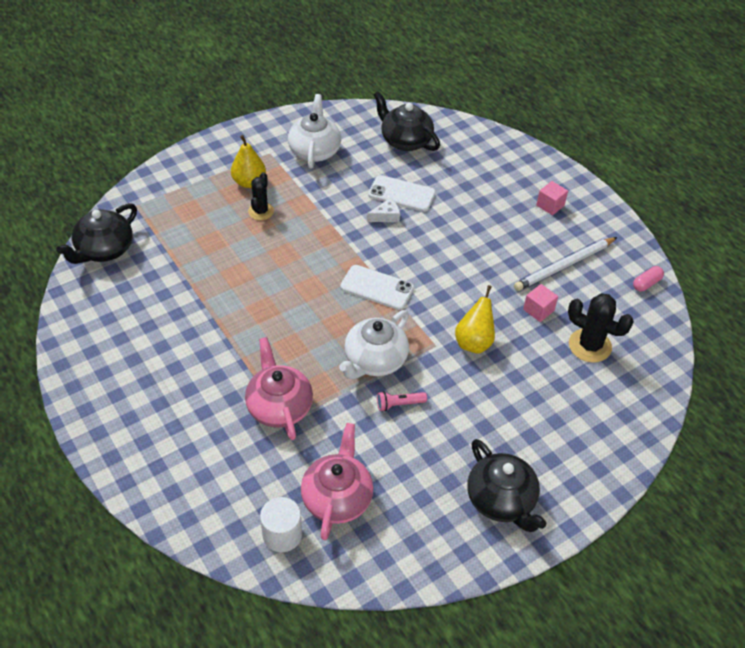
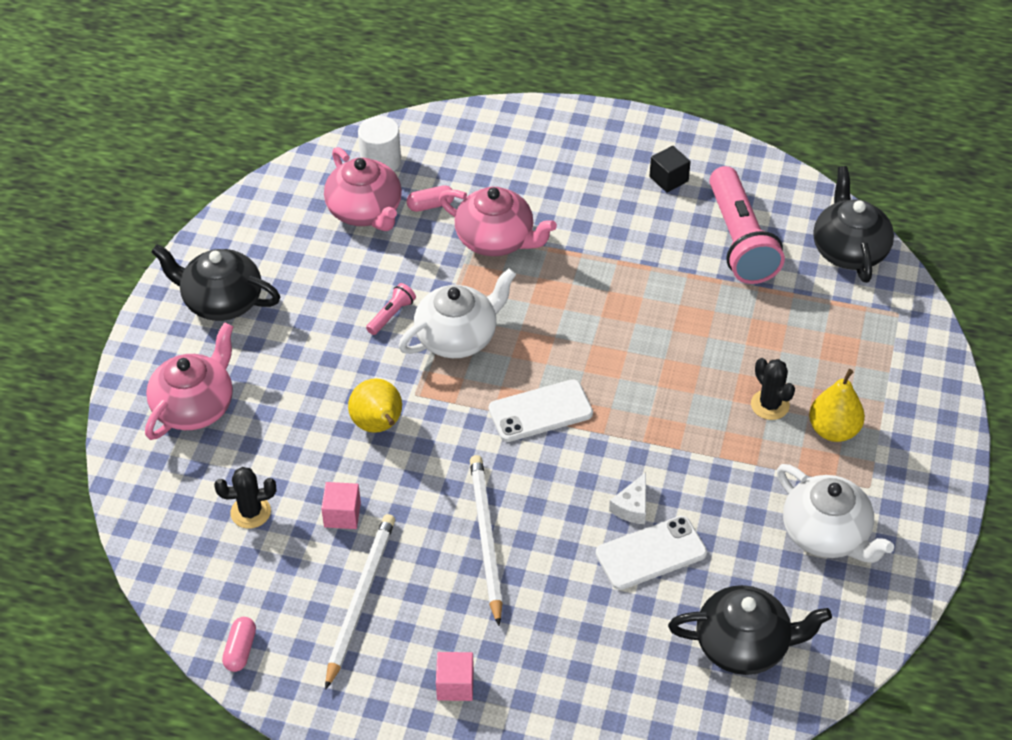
camera: 140 degrees right, 0 degrees up
white teapot [339,310,409,379] -> white teapot turned 60 degrees clockwise [398,268,516,358]
black cactus [568,293,634,363] -> black cactus [214,467,276,529], size x0.66
none -> pink teapot [145,322,234,440]
none -> pink capsule [407,185,454,212]
none -> white pencil [470,455,502,626]
none -> black cube [649,146,691,193]
none -> pink flashlight [709,166,785,284]

